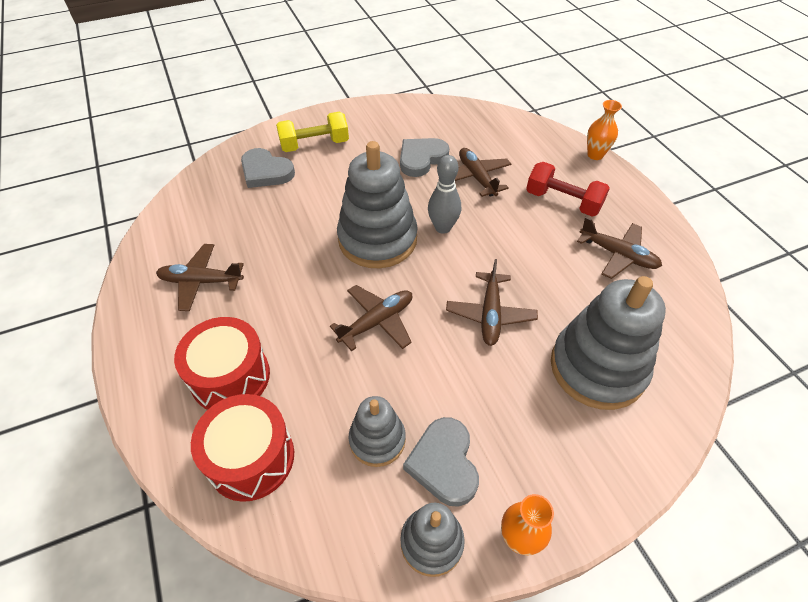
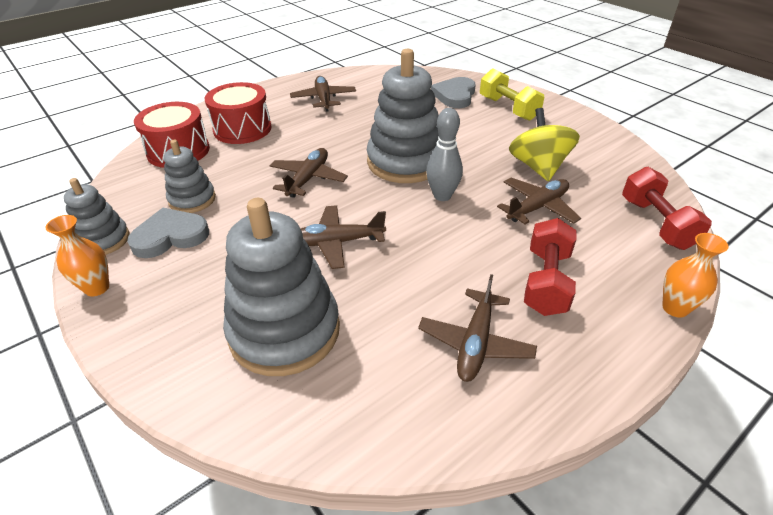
camera: 75 degrees right, 10 degrees down
brown plane [330,285,412,351] -> brown plane turned 105 degrees counterclockwise [270,148,348,198]
grey heart [400,138,449,177] -> yellow spinning top [509,108,580,181]
none -> red dumbbell [622,167,712,250]

